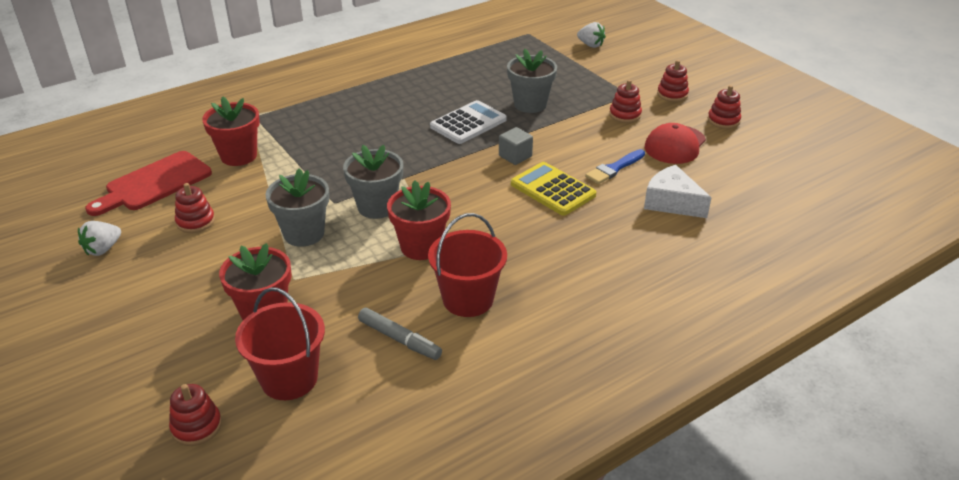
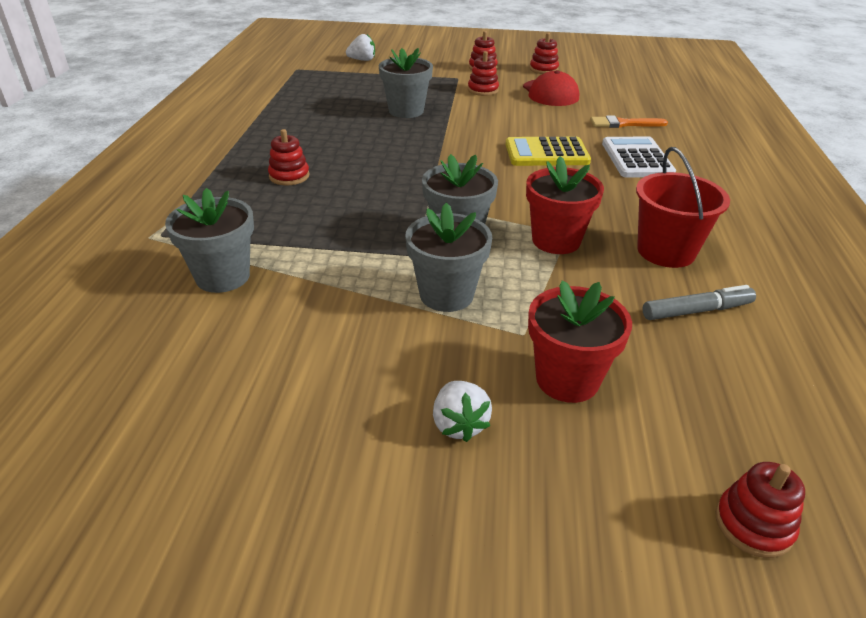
camera: 50 degrees left, 0 degrees up
white strawberry [78,221,121,256] -> white strawberry moved to [433,381,492,442]
red cutting board [85,151,212,216] -> none
red stacking toy [175,183,215,233] -> red stacking toy moved to [268,129,310,185]
red flower pot [202,96,260,166] -> grey flower pot [165,188,254,293]
red bucket [235,287,325,400] -> none
white calculator [430,100,507,144] -> white calculator moved to [602,136,676,178]
grey cube [499,127,533,165] -> none
blue brush [585,149,645,184] -> none
white cheese [644,165,712,218] -> orange brush [590,116,668,128]

